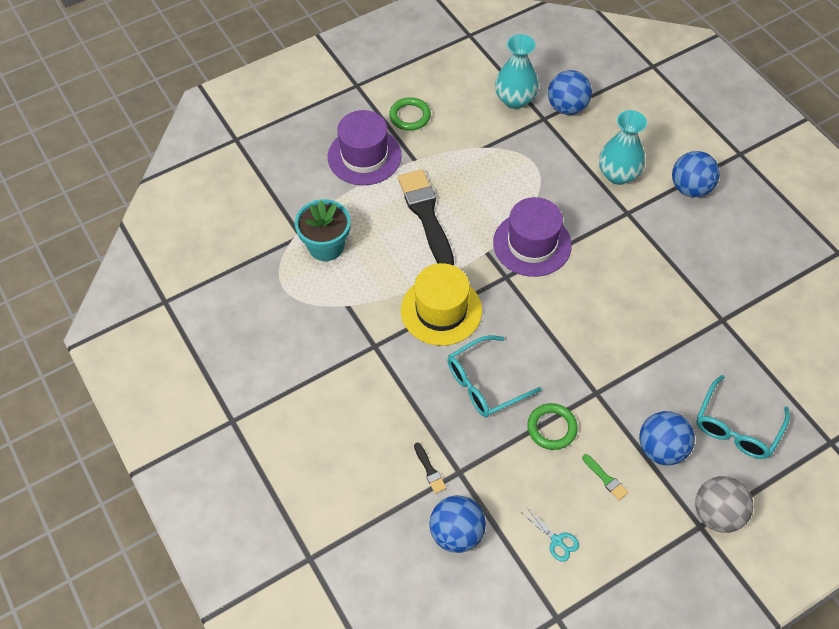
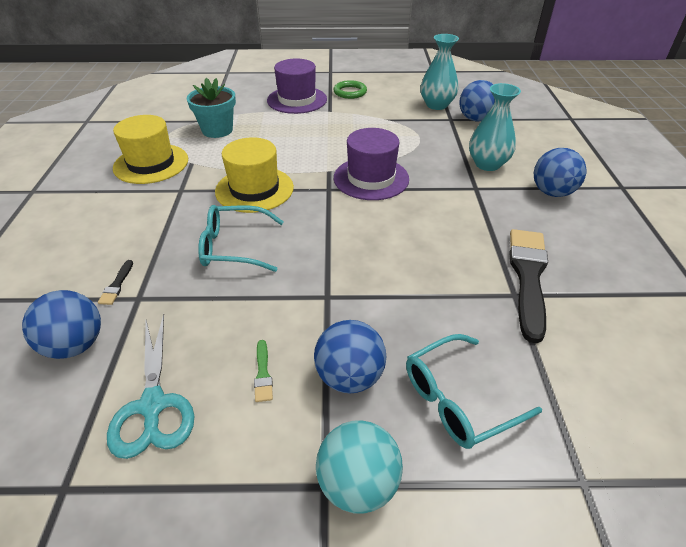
camera: 30 degrees right, 15 degrees down
black brush [398,169,454,265] -> black brush moved to [510,229,548,344]
turquoise scissors [522,508,579,562] -> turquoise scissors [107,314,195,459], size x2.00
green ring [527,403,578,450] -> none
grey ball [695,476,754,533] -> turquoise ball [316,420,403,514]
none -> yellow hat [113,115,188,184]

